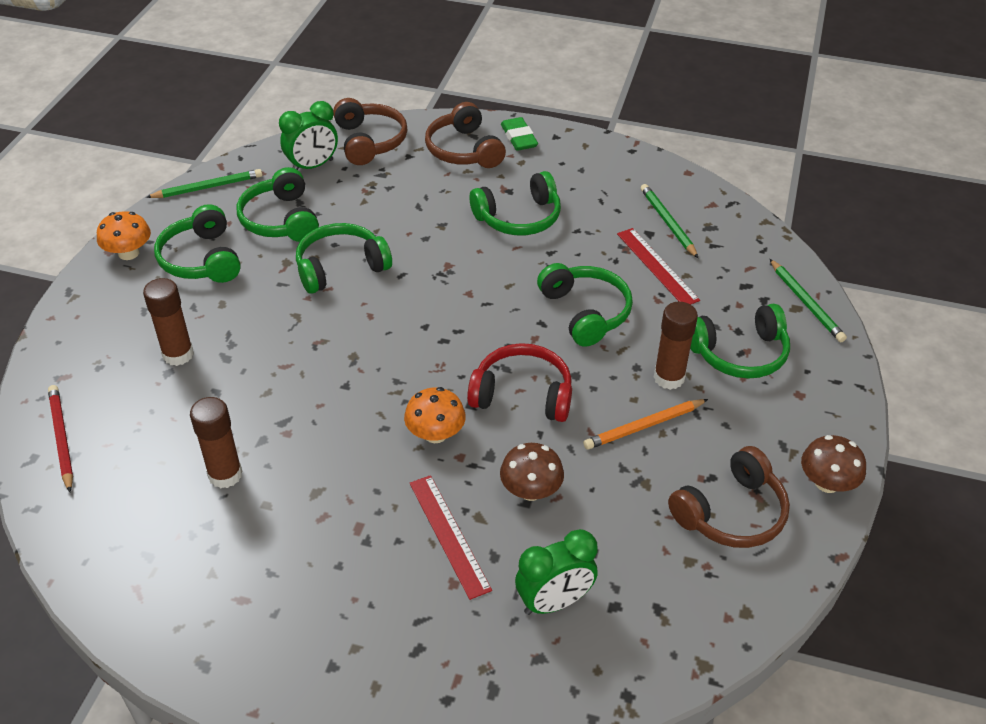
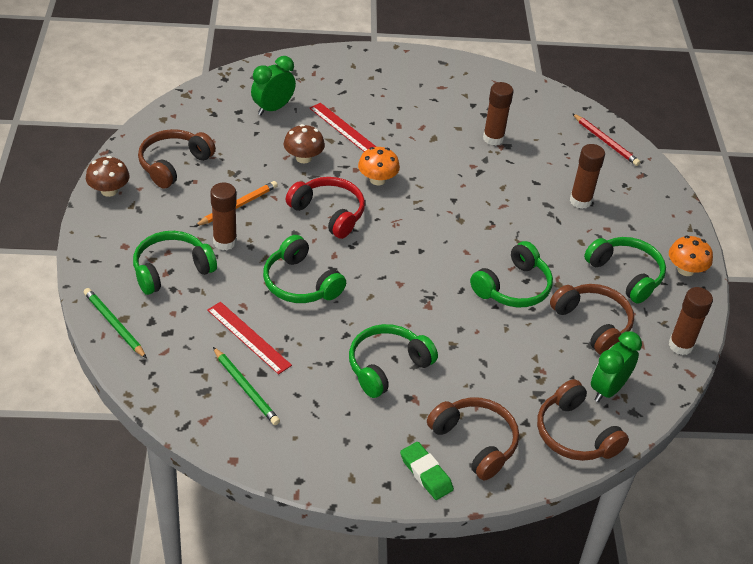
camera: 160 degrees right, 0 degrees up
green pencil [146,169,262,198] -> brown glue stick [669,287,713,355]
green headphones [237,167,319,242] -> brown headphones [550,284,634,355]
red headphones [467,343,572,422] -> red headphones turned 135 degrees counterclockwise [286,177,365,239]

